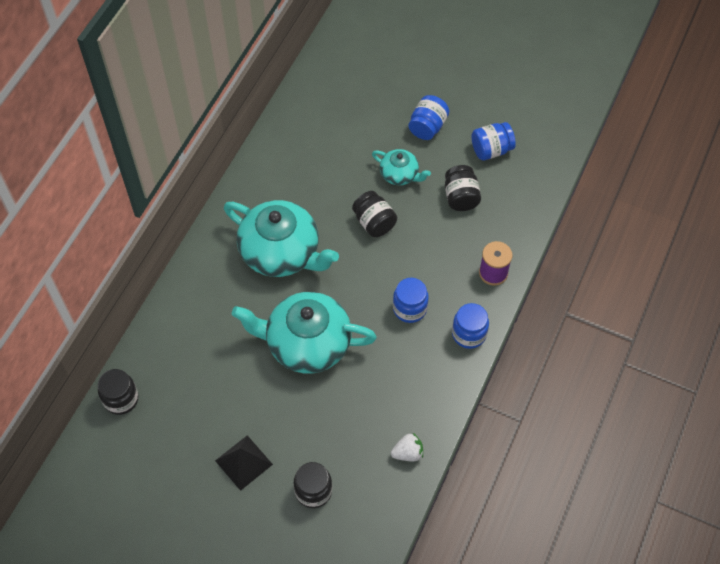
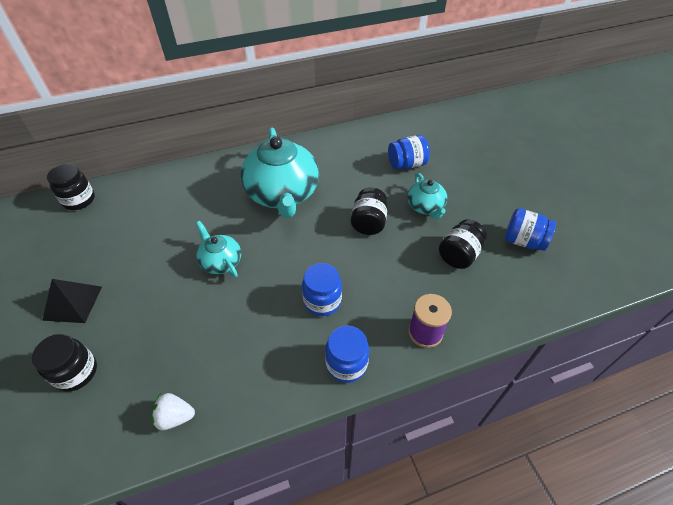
camera: 45 degrees right, 10 degrees down
turquoise teapot [232,292,377,373] -> turquoise teapot [196,221,241,277], size x0.50
white strawberry [391,433,423,461] -> white strawberry turned 150 degrees clockwise [151,393,195,430]
blue jar [408,95,449,140] -> blue jar moved to [388,135,430,169]

